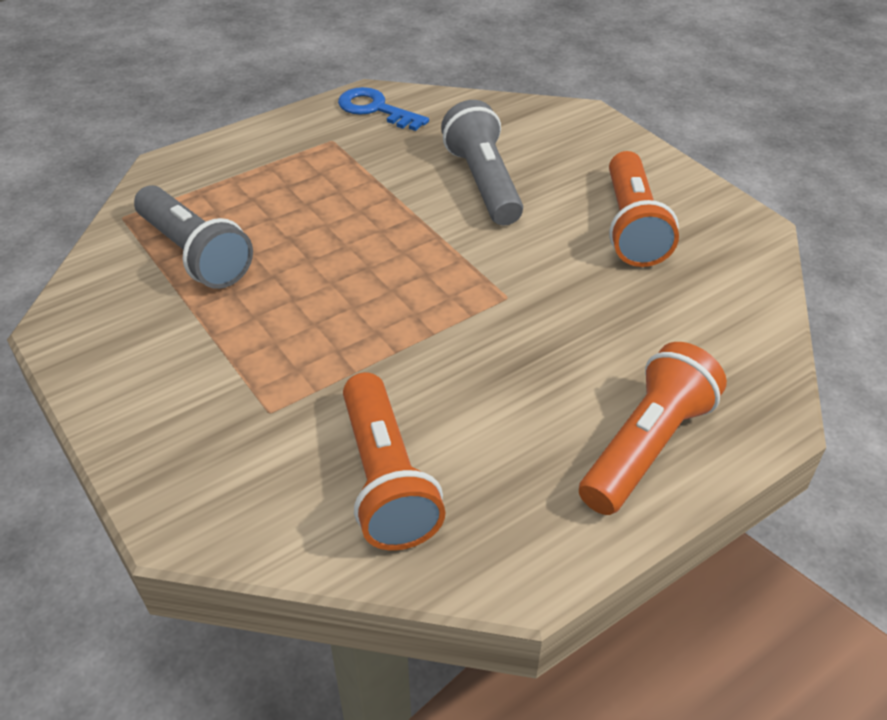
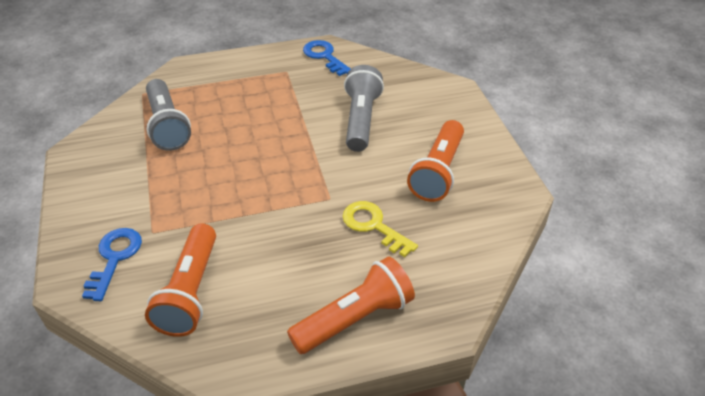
camera: 20 degrees right, 0 degrees up
none -> blue key [82,228,142,301]
none -> yellow key [343,201,418,257]

